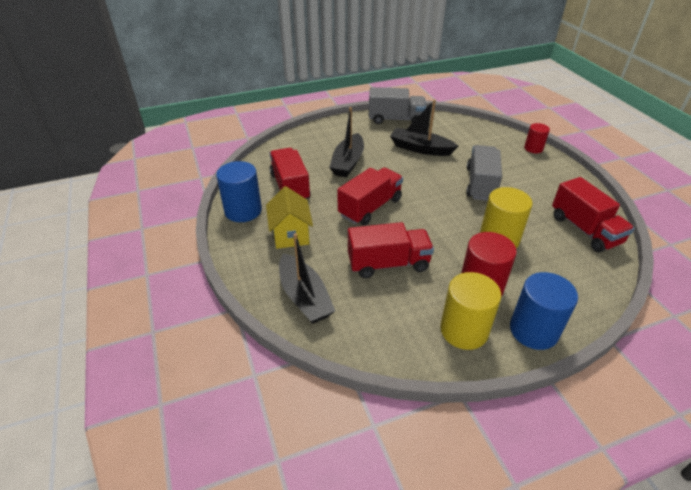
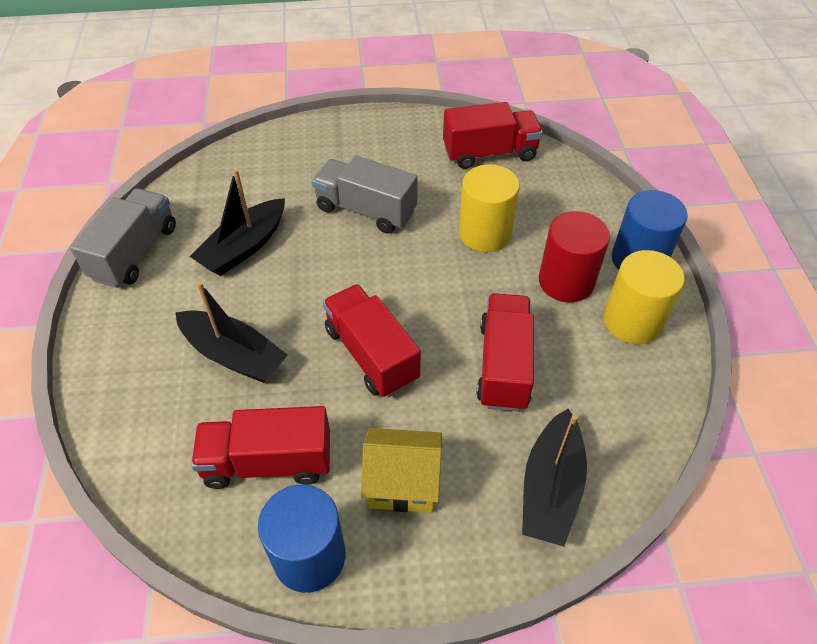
camera: 75 degrees left, 10 degrees up
black boat [279,233,335,324] -> black boat turned 120 degrees clockwise [522,409,587,546]
red cylinder [524,123,550,153] -> none

